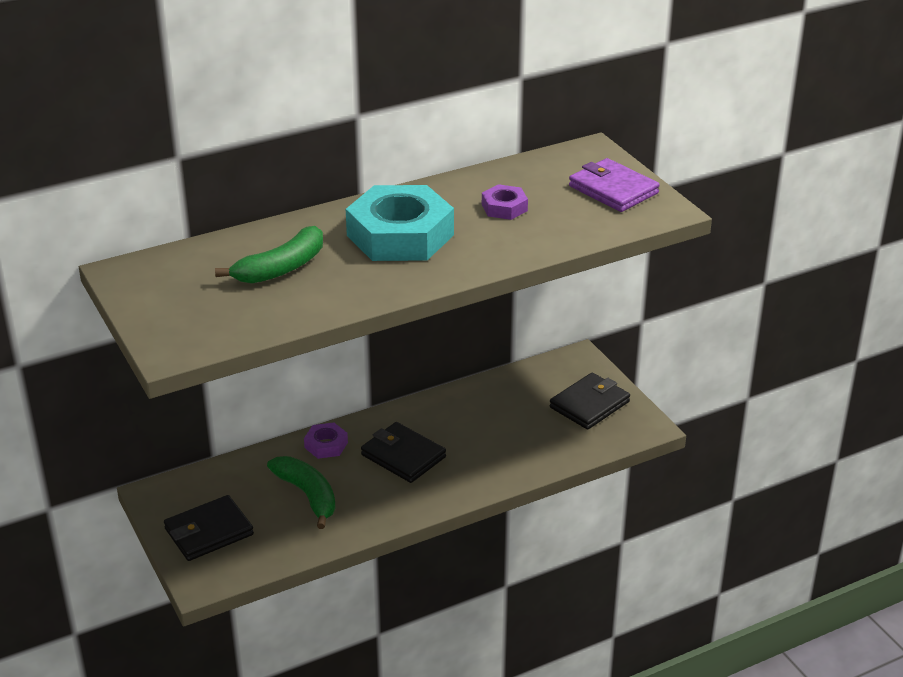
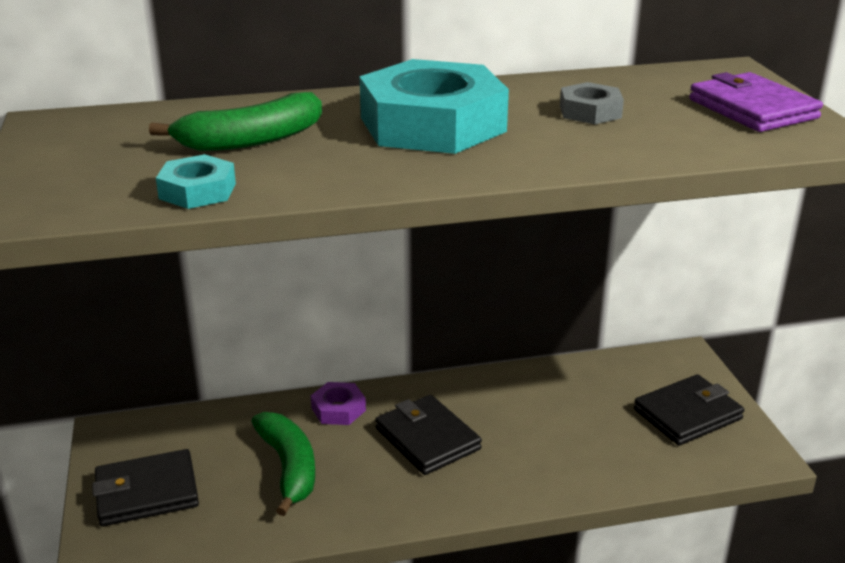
camera: 15 degrees right, 5 degrees down
purple nut [482,184,528,220] -> grey nut [560,82,624,124]
none -> turquoise nut [156,154,236,209]

